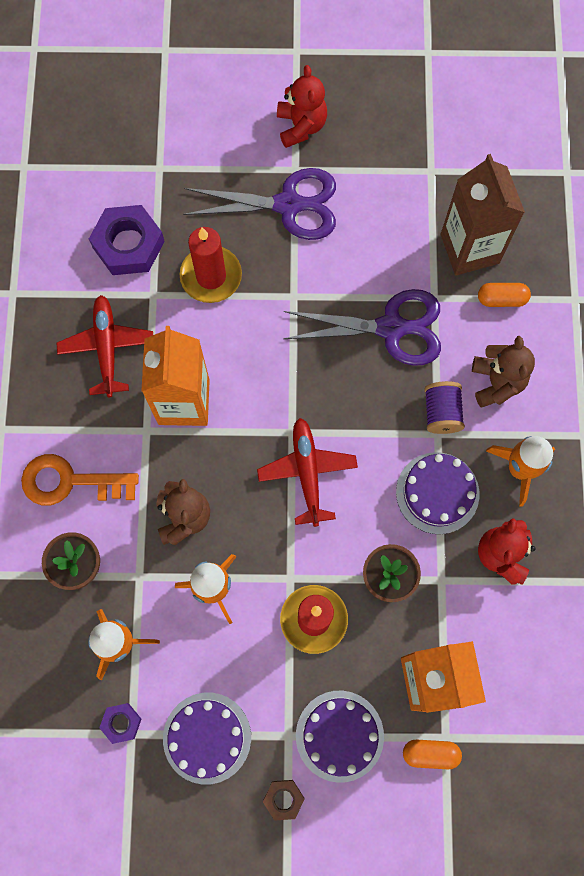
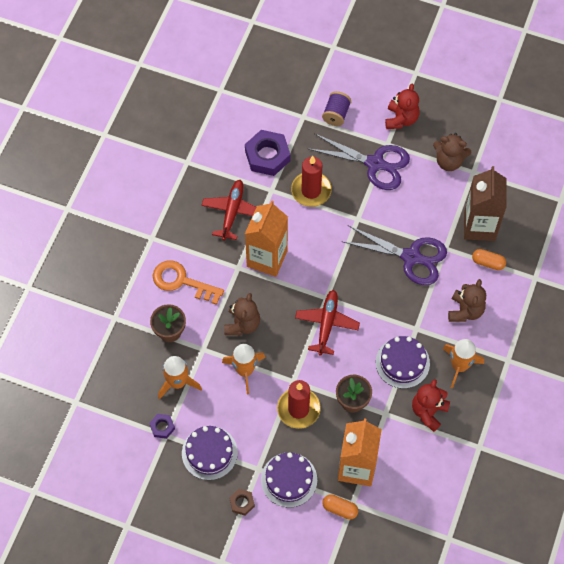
camera: 20 degrees right, 10 degrees down
purple spool [424,381,465,434] -> purple spool moved to [322,91,351,126]
none -> brown teddy bear [433,133,471,171]

